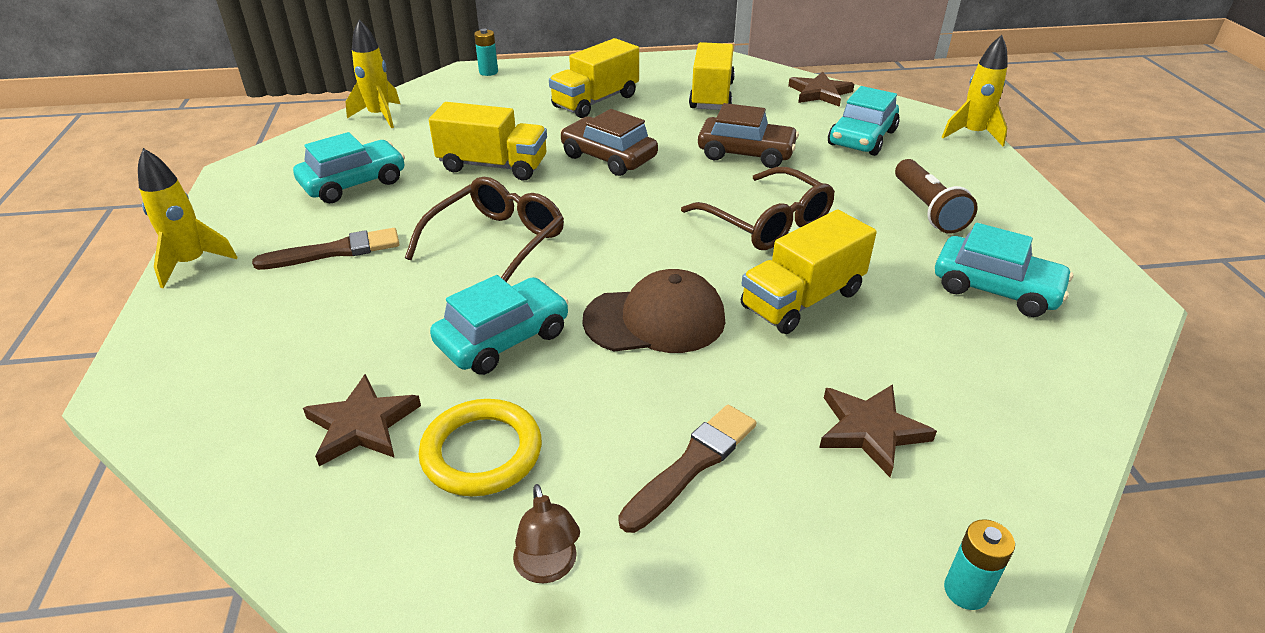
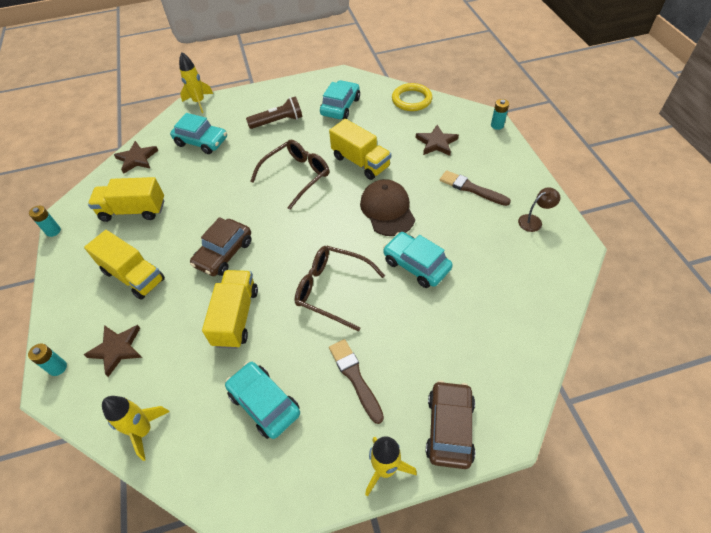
camera: 95 degrees left, 15 degrees up
brown star [303,374,421,466] -> brown star moved to [84,325,142,377]
yellow ring [419,399,542,496] -> yellow ring moved to [392,83,432,111]
brown car [698,103,799,168] -> brown car moved to [426,381,475,469]
none -> turquoise battery [29,206,61,237]

